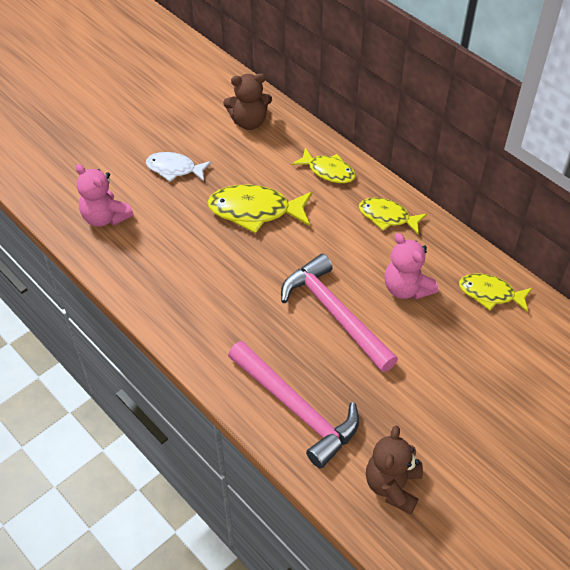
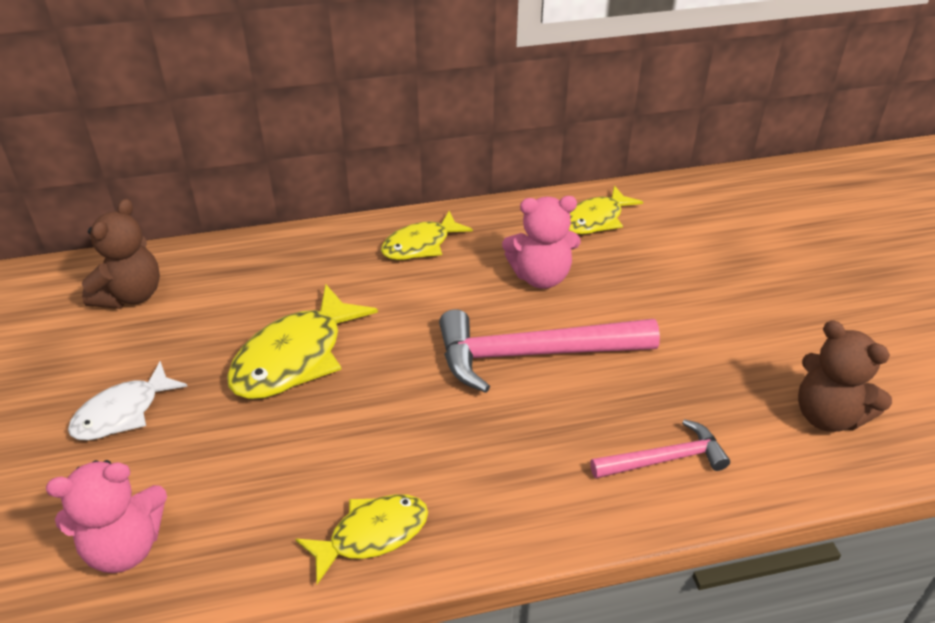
camera: 60 degrees left, 10 degrees down
pink hammer [228,341,359,469] -> pink hammer [590,419,730,479], size x0.56
yellow fish [292,148,356,183] -> yellow fish moved to [296,494,428,584]

